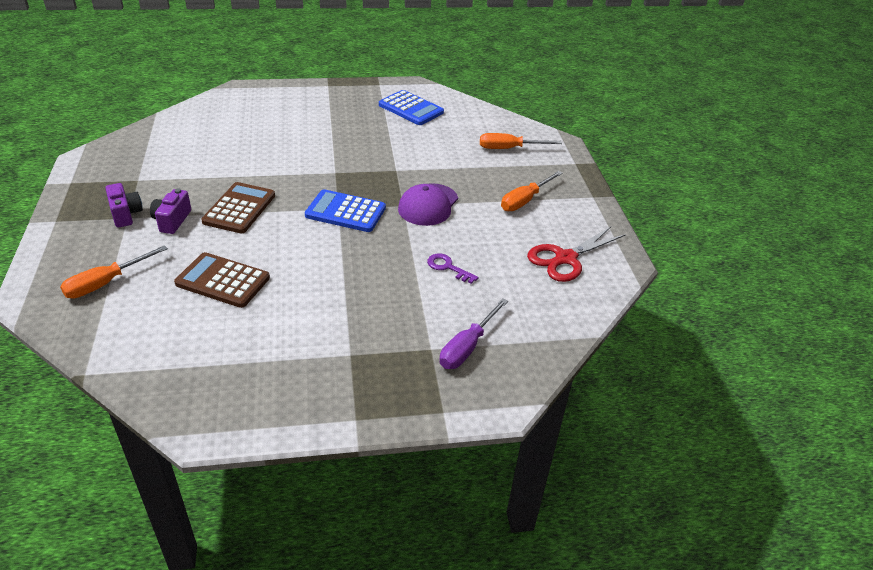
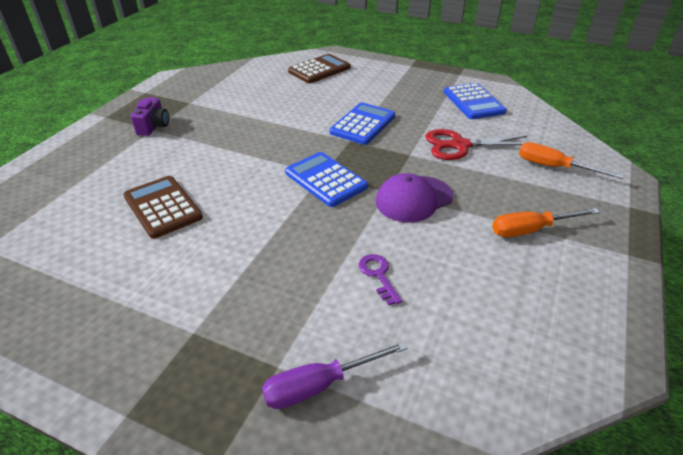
camera: 35 degrees right, 0 degrees up
orange screwdriver [60,245,168,299] -> none
purple camera [150,188,191,234] -> none
brown calculator [201,182,275,233] -> brown calculator moved to [288,54,351,83]
red scissors [527,227,626,282] -> red scissors moved to [425,129,527,160]
none -> blue calculator [330,102,395,145]

